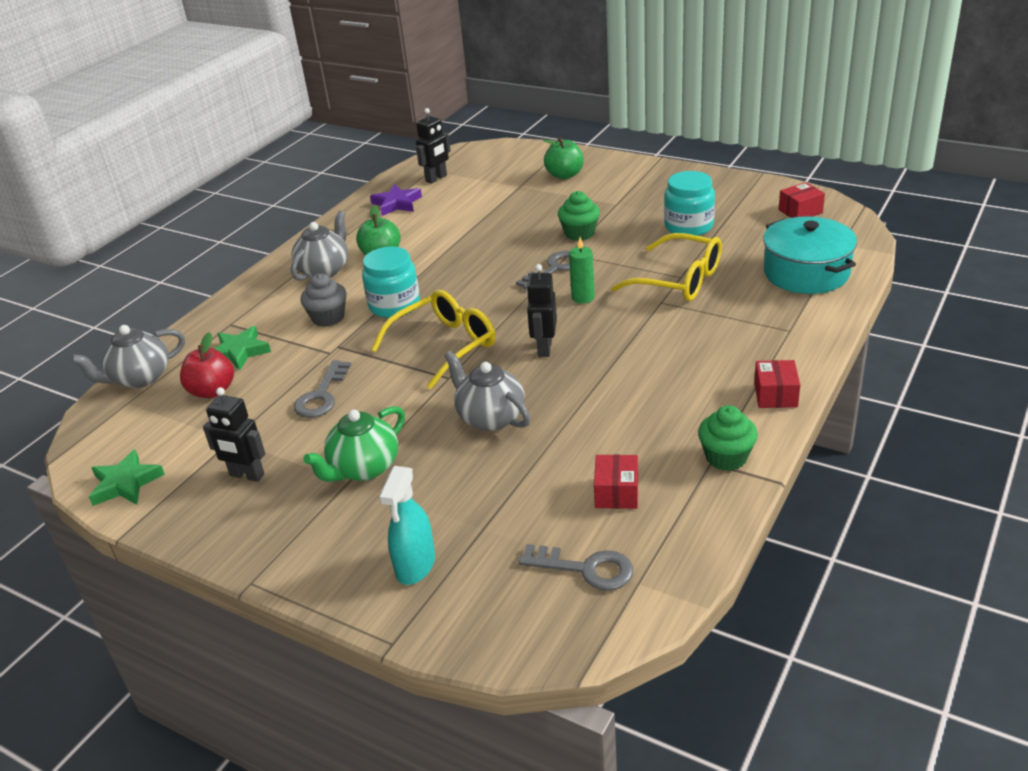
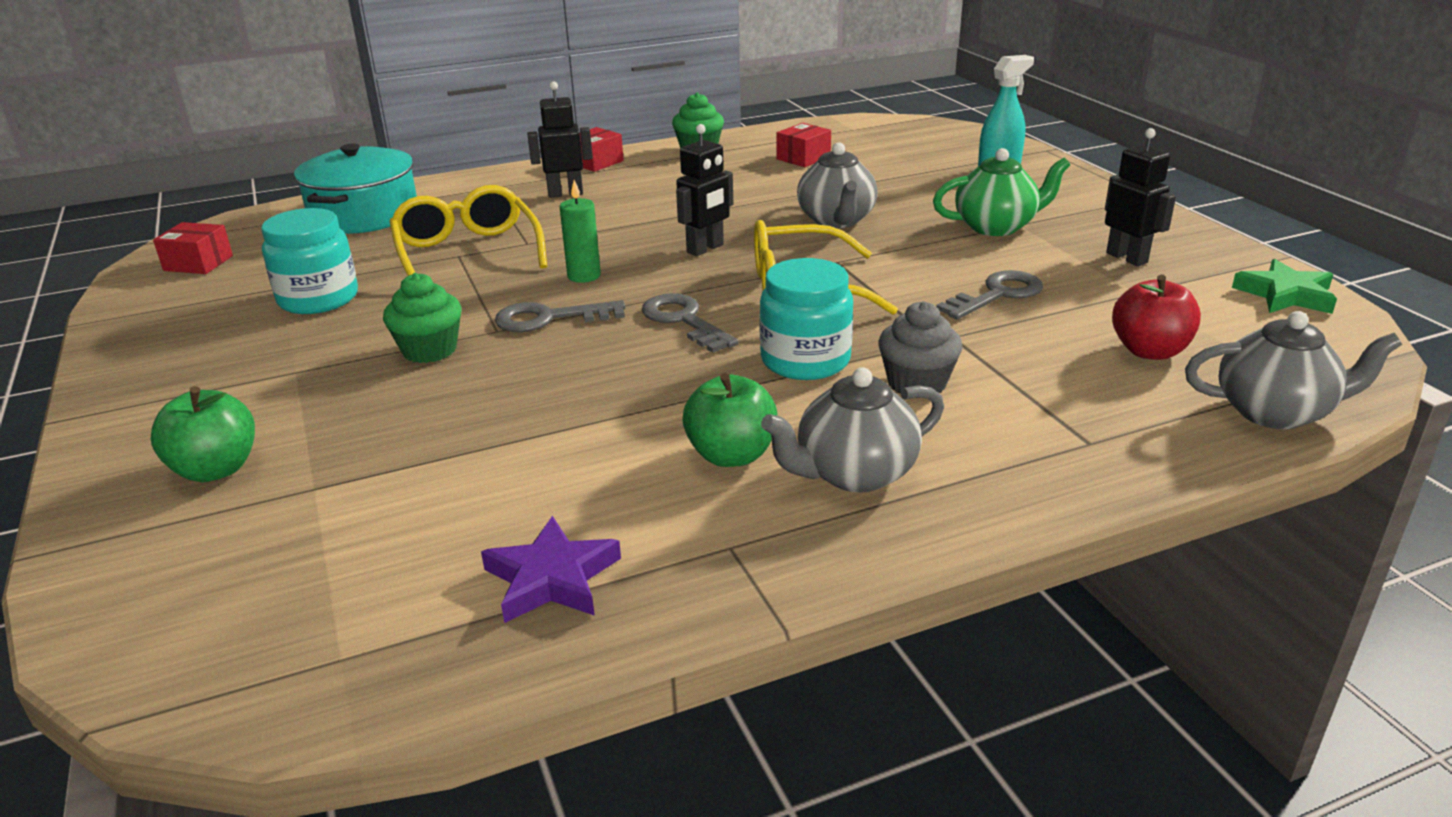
camera: 145 degrees left, 5 degrees down
green star [214,326,271,371] -> none
black robot [416,108,451,184] -> black robot moved to [527,81,593,198]
grey key [519,544,633,591] -> grey key moved to [642,293,739,353]

